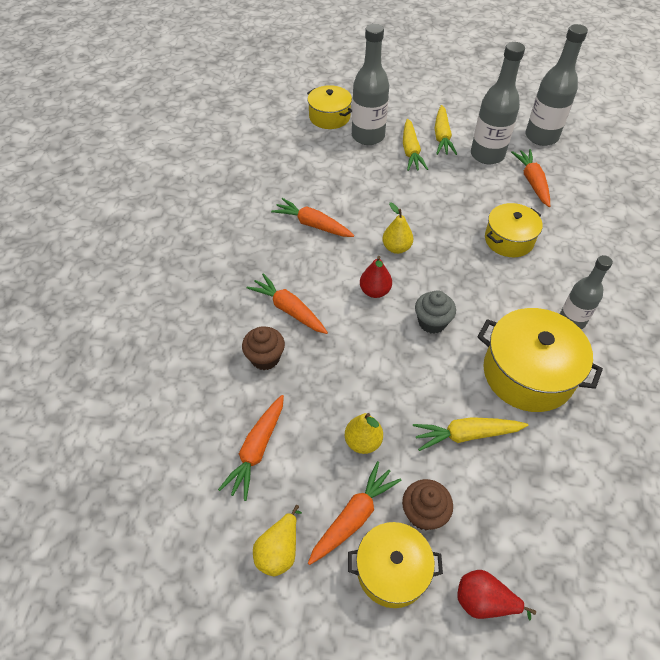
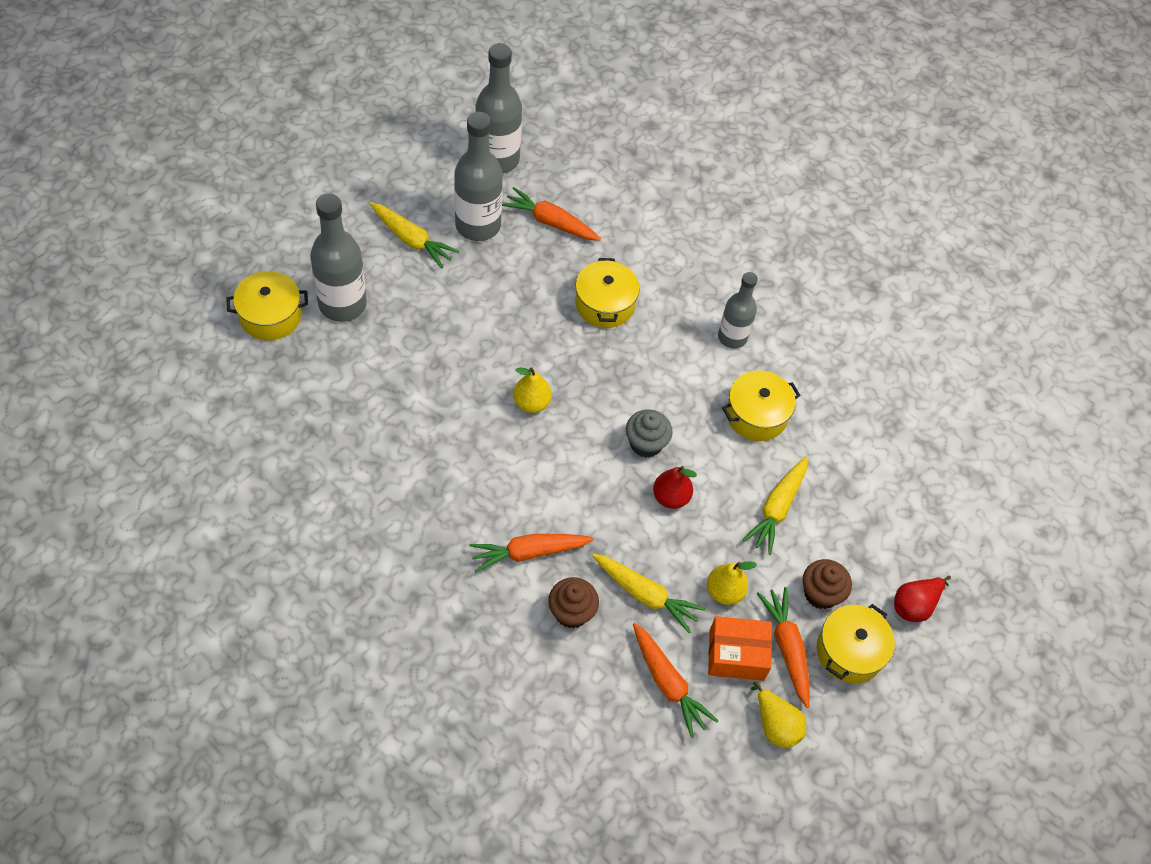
camera: 60 degrees left, 5 degrees up
orange carrot [271,198,354,237] -> none
red pear [360,256,392,298] -> red pear moved to [653,466,697,509]
yellow carrot [403,119,428,171] -> yellow carrot moved to [592,554,706,633]
yellow pot [477,308,603,412] -> yellow pot [722,370,801,441], size x0.64
none -> orange box [708,616,772,681]

